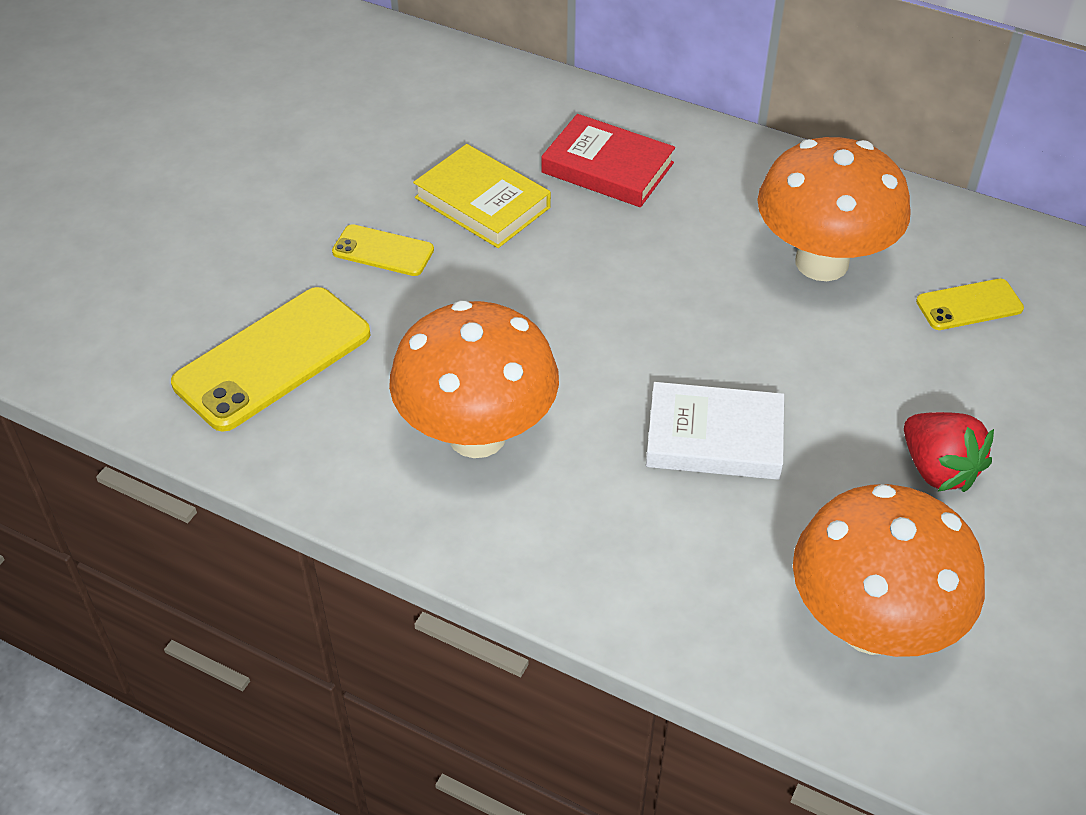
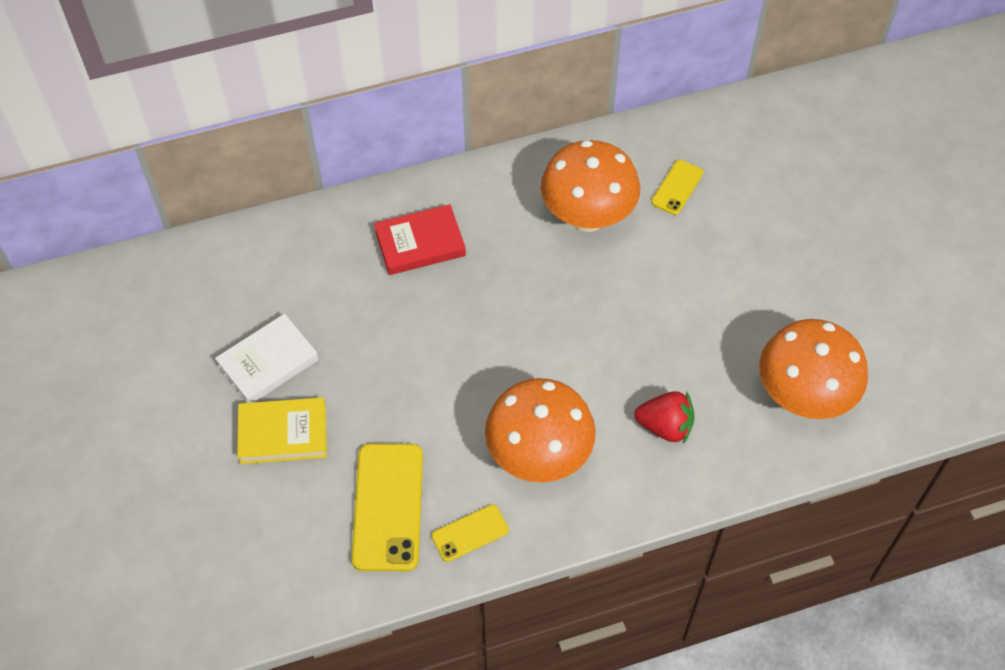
camera: 45 degrees left, 10 degrees up
yellow phone [332,224,434,276] -> yellow phone moved to [432,504,509,562]
yellow book [413,144,551,248] -> yellow book moved to [237,397,327,464]
white book [646,382,784,480] -> white book moved to [215,314,319,403]
red strawberry [904,412,994,492] -> red strawberry moved to [634,391,695,444]

